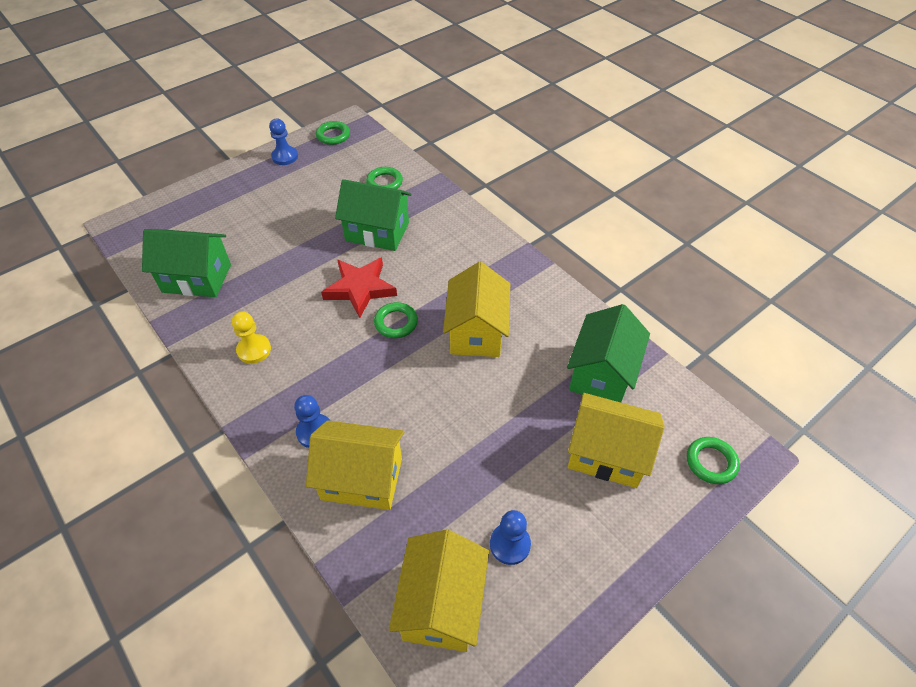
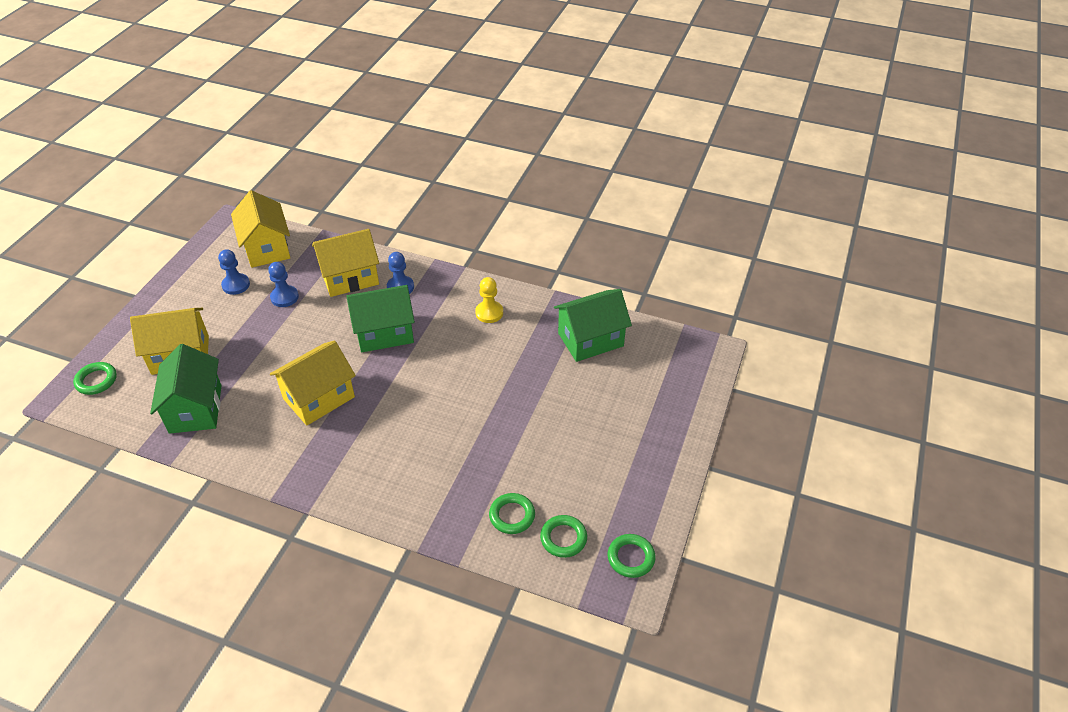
camera: 150 degrees right, 5 degrees down
blue pawn [269,119,298,165] -> blue pawn moved to [268,262,299,307]
red star [321,257,397,318] -> none
green house [335,179,412,251] -> green house moved to [346,285,415,352]
green ring [374,302,418,338] -> green ring moved to [540,515,587,558]
yellow house [443,262,510,357] -> yellow house turned 75 degrees clockwise [270,340,356,426]

